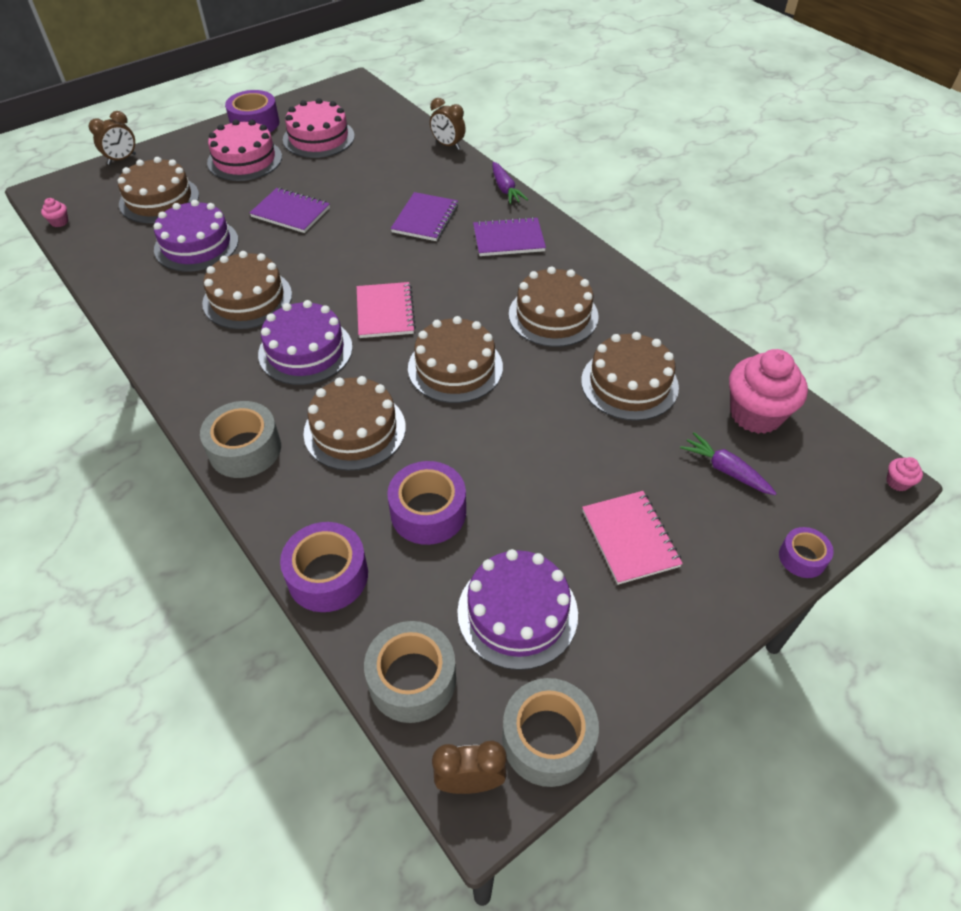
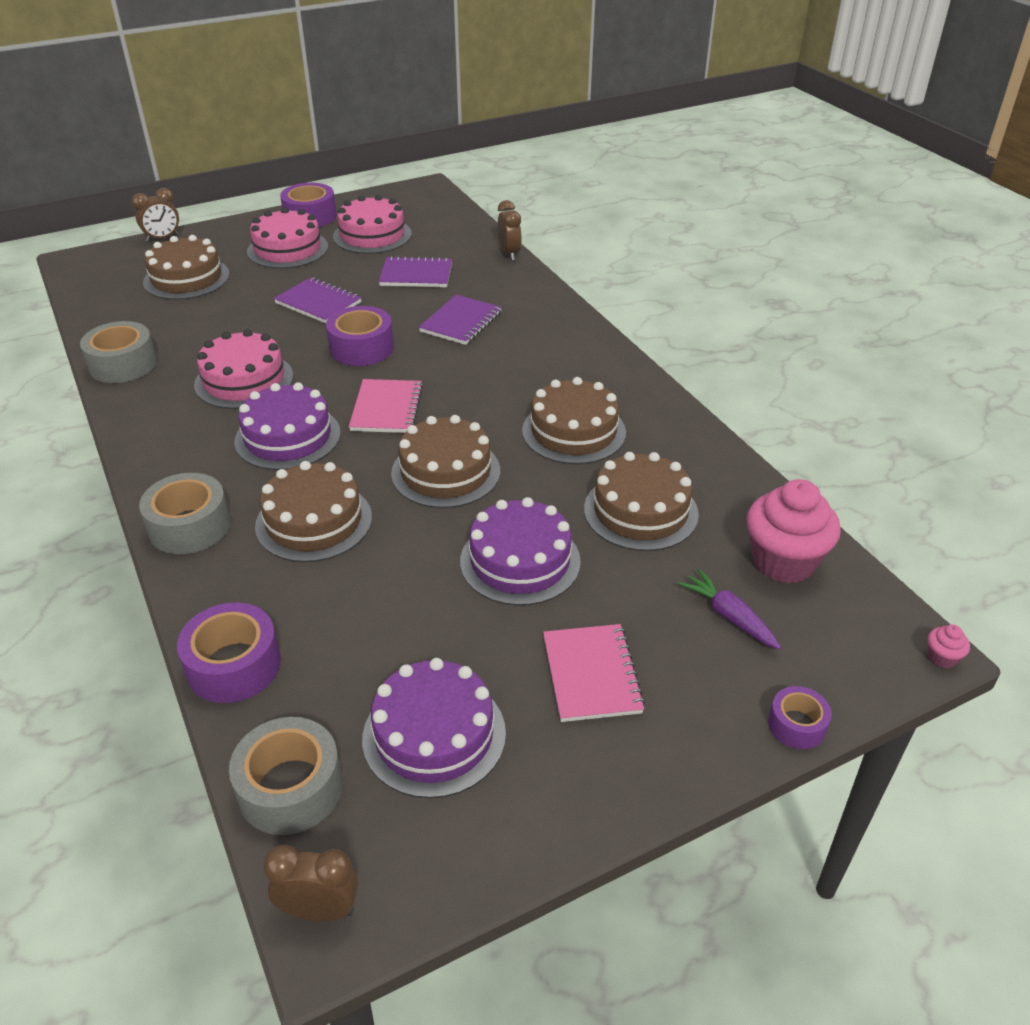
camera: 10 degrees right, 10 degrees down
pink cupcake [41,198,68,227] -> none
purple cake [153,200,238,272] -> purple cake moved to [460,497,581,606]
brown cake [202,251,292,329] -> pink cake [194,329,293,409]
purple tape [387,461,466,545] -> purple tape moved to [326,306,394,366]
brown clock [430,98,466,150] -> brown clock turned 150 degrees counterclockwise [497,200,522,261]
purple notebook [473,217,546,256] -> purple notebook moved to [379,256,452,287]
purple carrot [492,162,528,204] -> none
grey tape [502,678,599,787] -> grey tape moved to [80,321,157,383]

